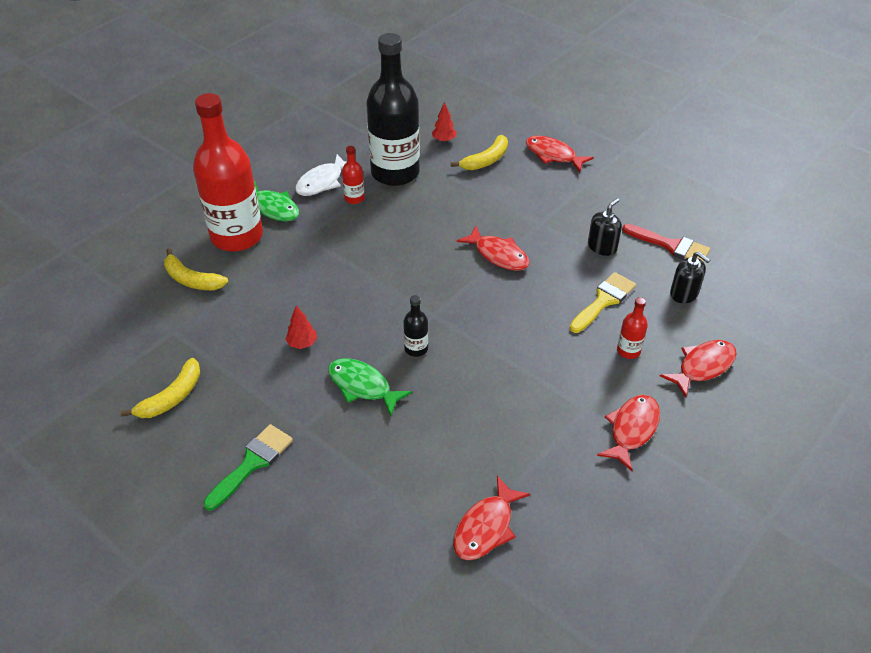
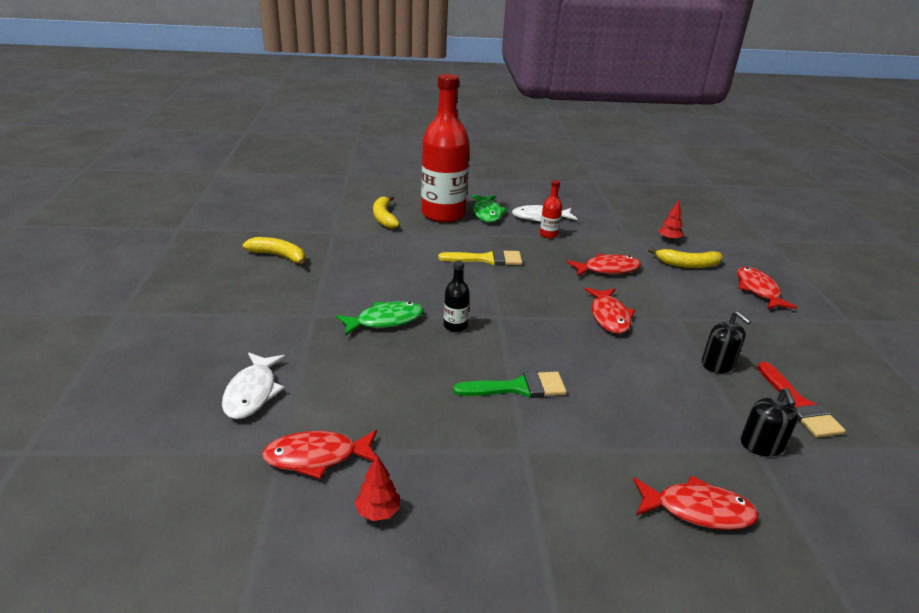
camera: 45 degrees right, 15 degrees down
yellow banana [121,358,200,418] -> yellow banana turned 150 degrees counterclockwise [242,237,306,267]
green brush [203,424,293,511] -> green brush moved to [453,371,567,398]
red tree [285,305,317,349] -> red tree moved to [355,454,400,521]
green fish [328,358,412,415] -> green fish turned 75 degrees clockwise [336,301,424,336]
black bottle [366,33,420,186] -> none
yellow brush [570,272,636,333] -> yellow brush moved to [438,249,522,266]
black soap dispenser [588,198,622,256] -> black soap dispenser turned 60 degrees clockwise [702,311,751,373]
red fish [597,395,660,471] -> red fish moved to [567,254,641,277]
red bottle [617,297,648,359] -> none
none -> white fish [222,353,286,419]

